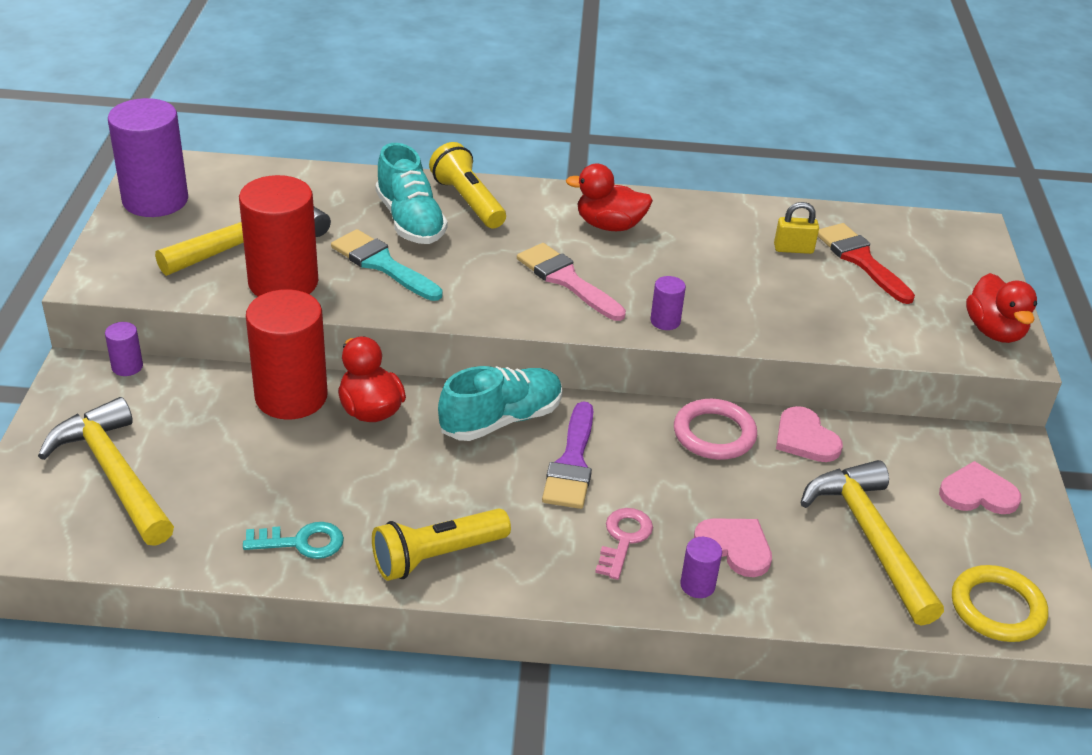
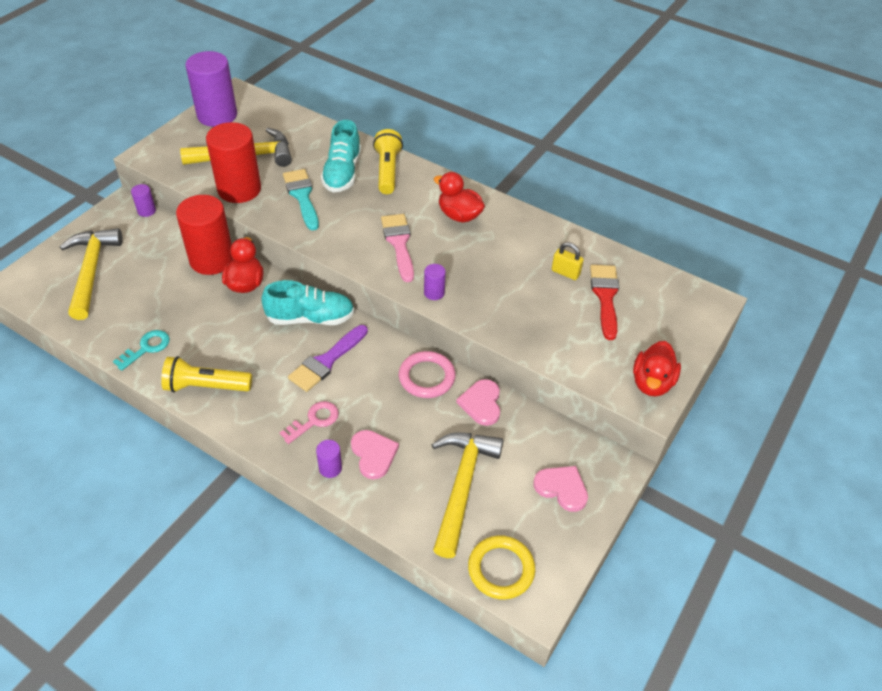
camera: 30 degrees right, 10 degrees up
turquoise key [243,522,344,559] -> turquoise key turned 75 degrees counterclockwise [113,330,170,371]

